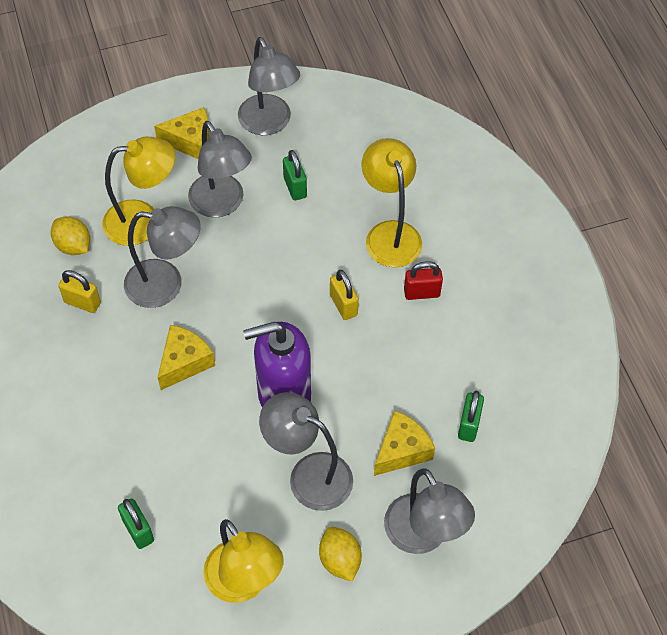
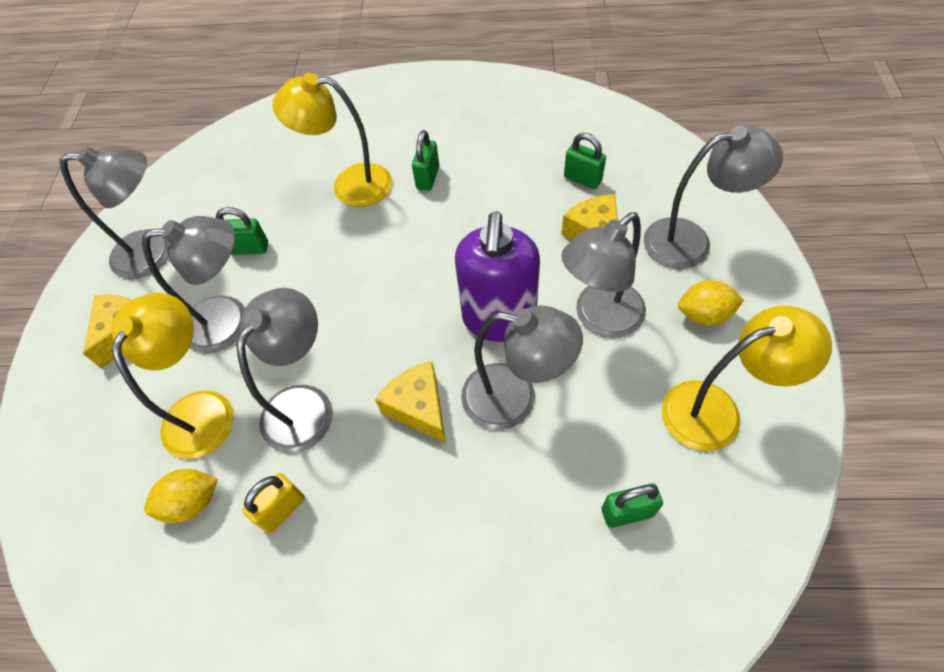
camera: 65 degrees left, 0 degrees up
yellow padlock [330,270,359,320] -> none
red padlock [404,261,443,300] -> green padlock [412,130,439,191]
none -> grey lamp [461,306,583,430]

